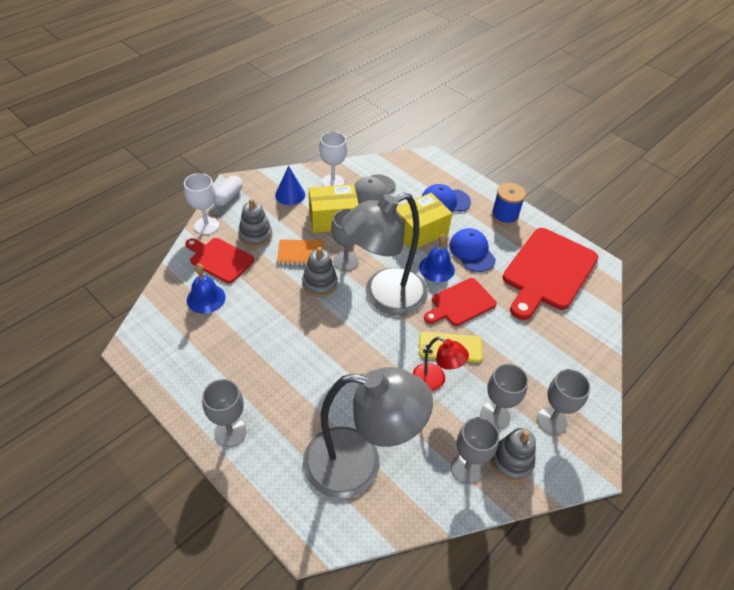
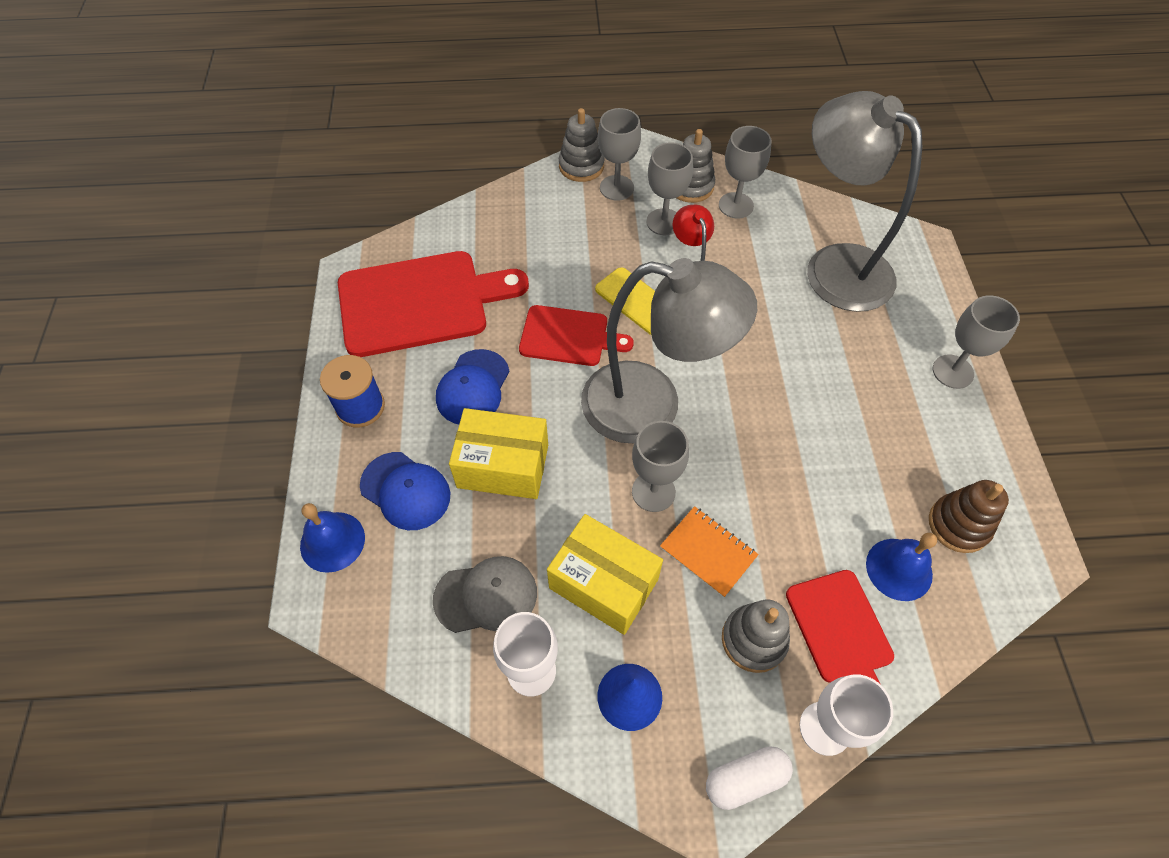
camera: 135 degrees left, 10 degrees up
grey stacking toy [302,247,338,297] -> grey stacking toy moved to [559,108,604,182]
blue bell [419,234,455,282] -> blue bell moved to [300,503,365,573]
none -> brown stacking toy [929,480,1009,553]

